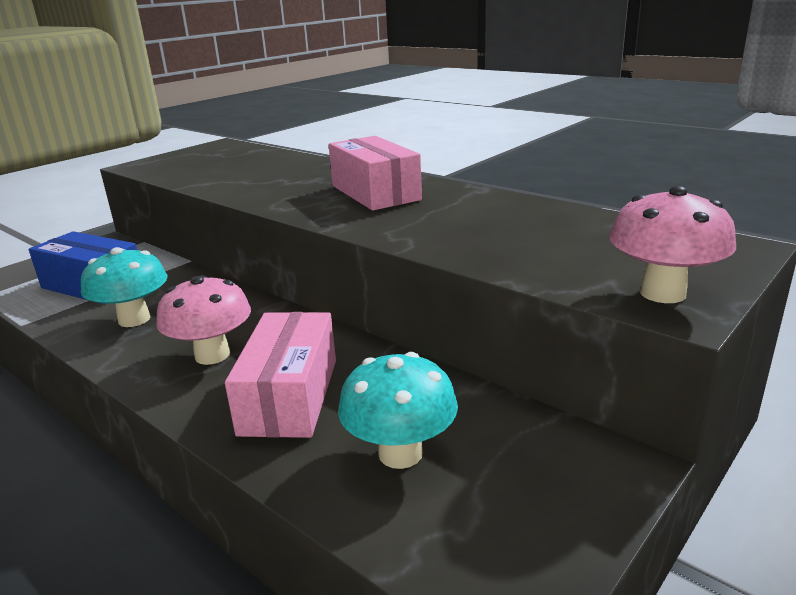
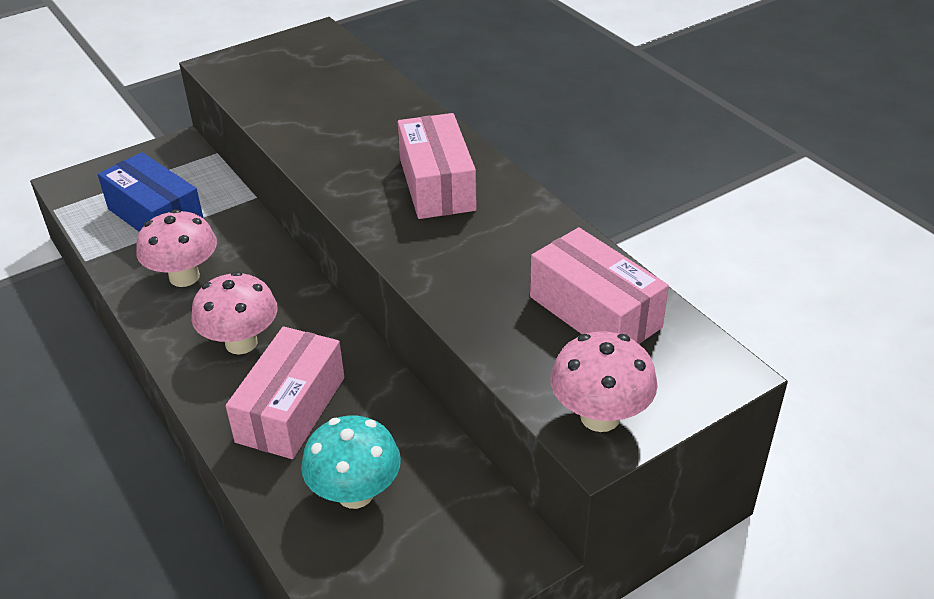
camera: 15 degrees right, 15 degrees up
turquoise mushroom [81,247,167,327] -> pink mushroom [136,209,217,287]
none -> pink box [530,227,669,344]

